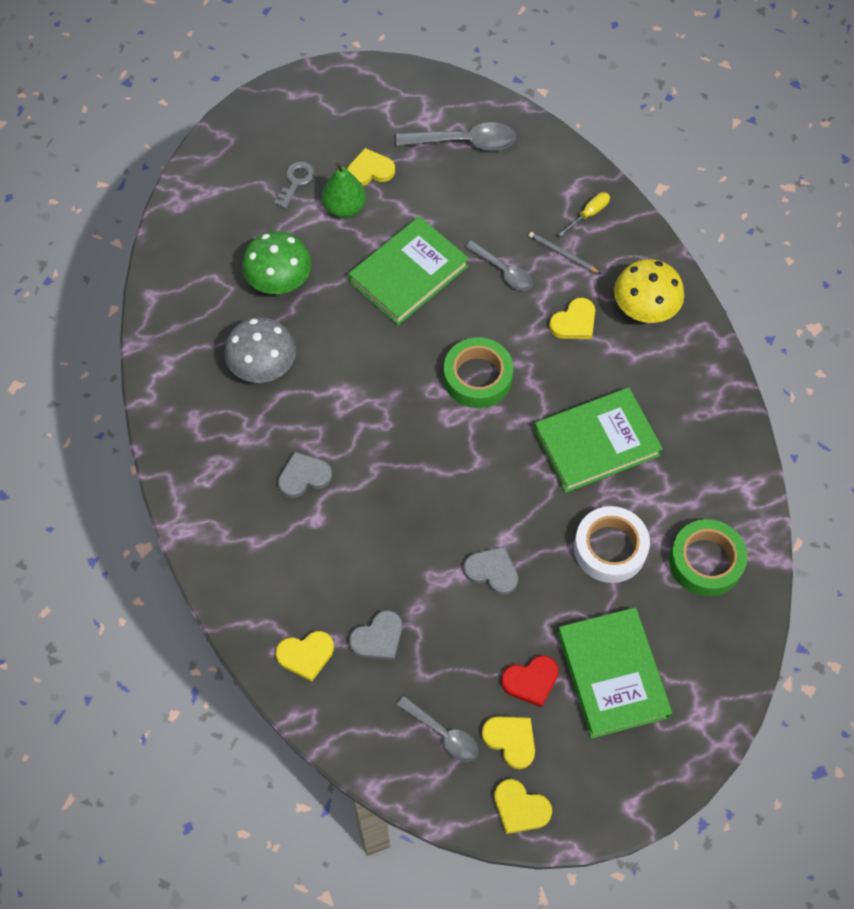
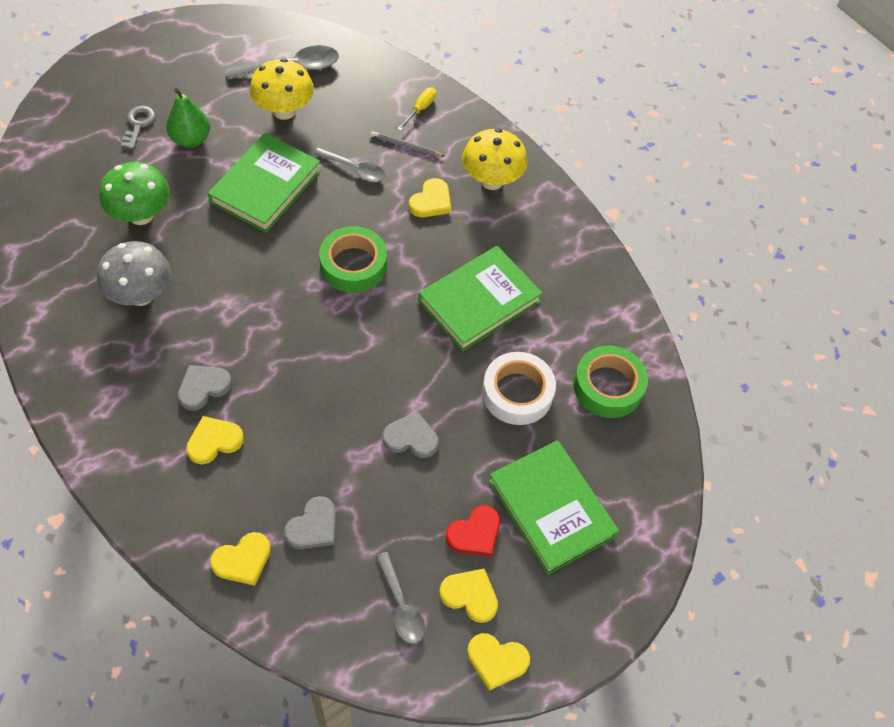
camera: 20 degrees left, 5 degrees down
yellow heart [347,148,395,186] -> yellow heart moved to [186,416,244,464]
grey spoon [397,696,478,762] -> grey spoon turned 45 degrees clockwise [376,552,425,644]
none -> yellow mushroom [250,58,314,120]

